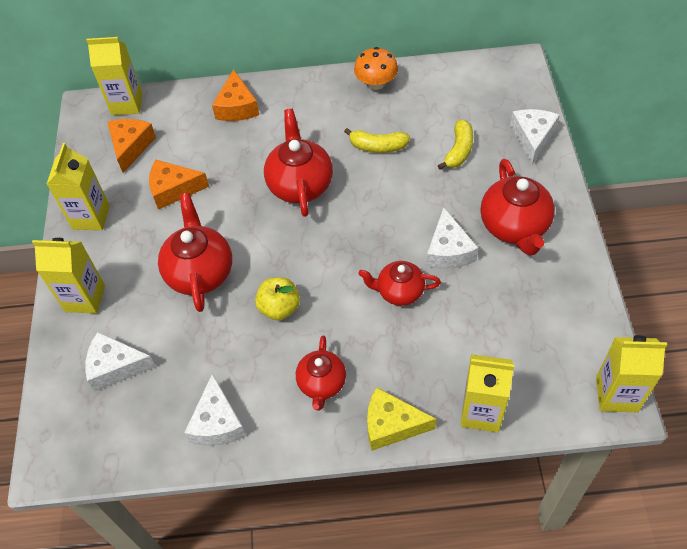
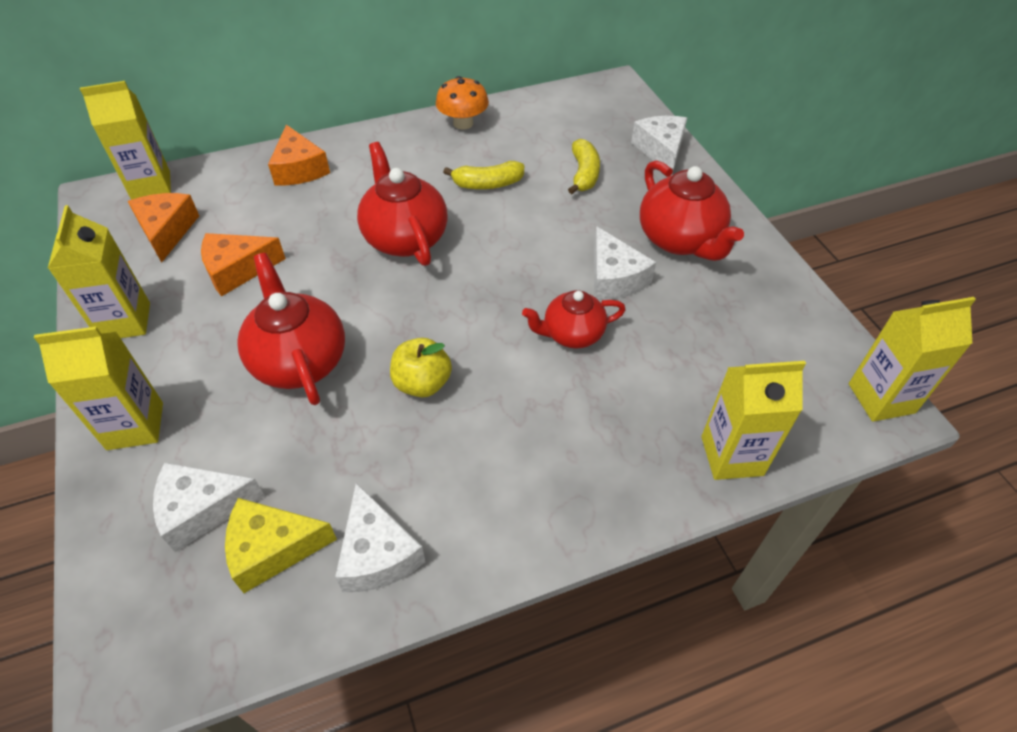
camera: 20 degrees left, 5 degrees down
red teapot [296,335,346,410] -> none
yellow cheese [367,387,436,451] -> yellow cheese moved to [225,498,337,593]

